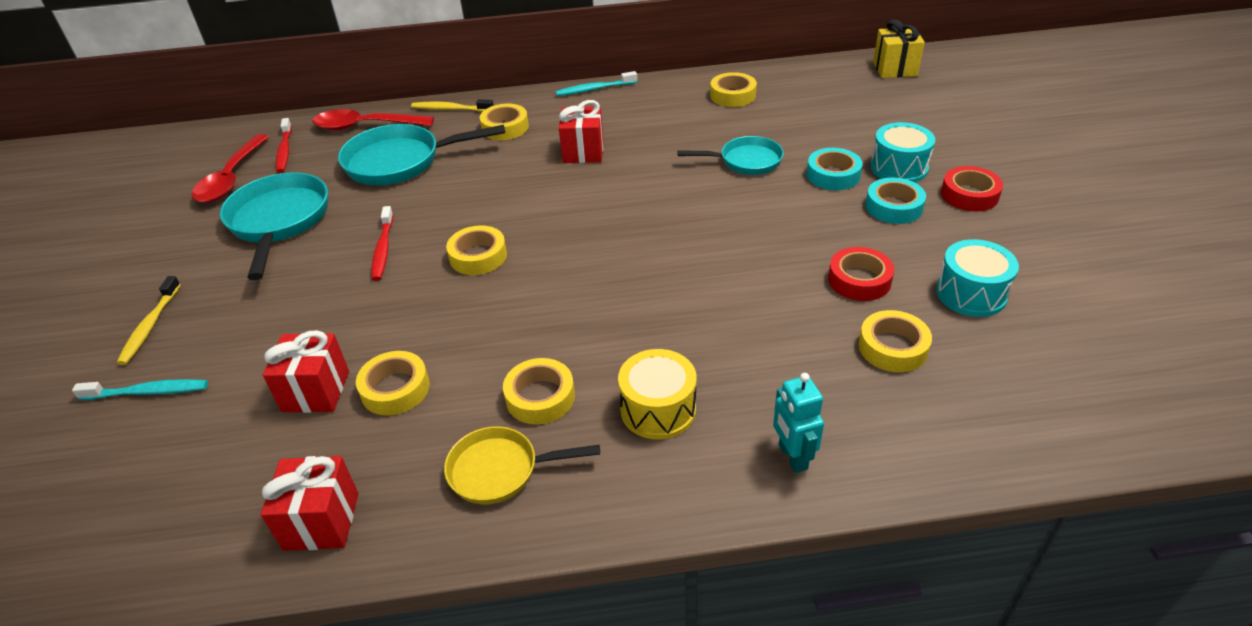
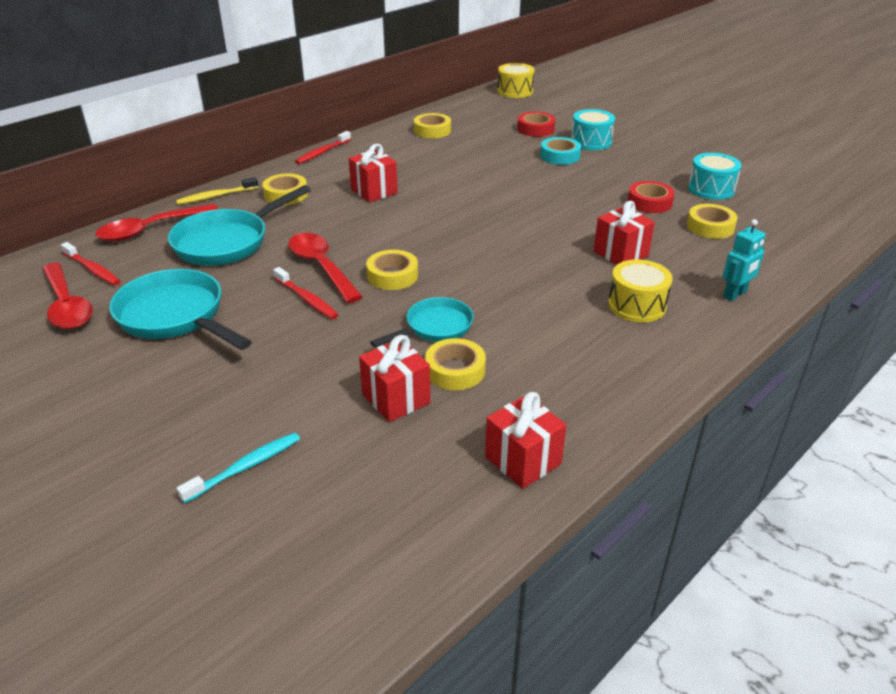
camera: 40 degrees left, 5 degrees down
yellow toothbrush [117,276,181,365] -> none
yellow pan [444,426,600,504] -> none
yellow tape [503,358,575,424] -> none
turquoise toothbrush [555,71,637,96] -> red toothbrush [295,131,351,164]
turquoise pan [677,136,784,175] -> turquoise pan moved to [370,297,474,347]
turquoise robot [773,373,824,473] -> turquoise robot turned 75 degrees counterclockwise [723,219,766,301]
turquoise tape [865,178,926,224] -> none
yellow gift [873,19,925,78] -> yellow drum [498,63,535,98]
red tape [941,166,1003,212] -> red tape moved to [518,112,555,137]
none -> red spoon [288,233,363,303]
none -> red gift [593,201,655,265]

